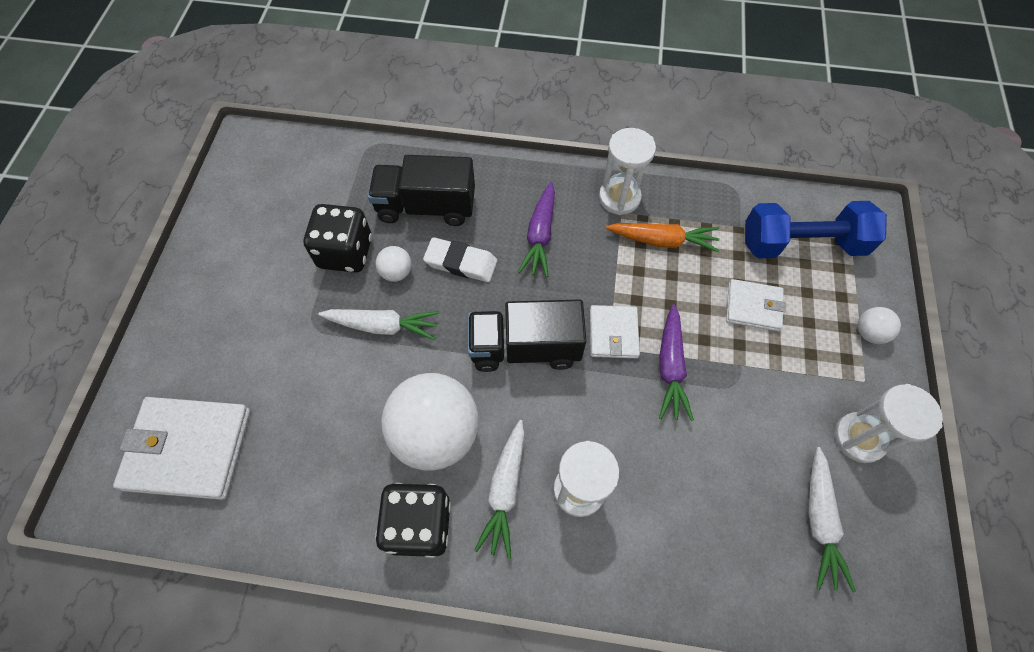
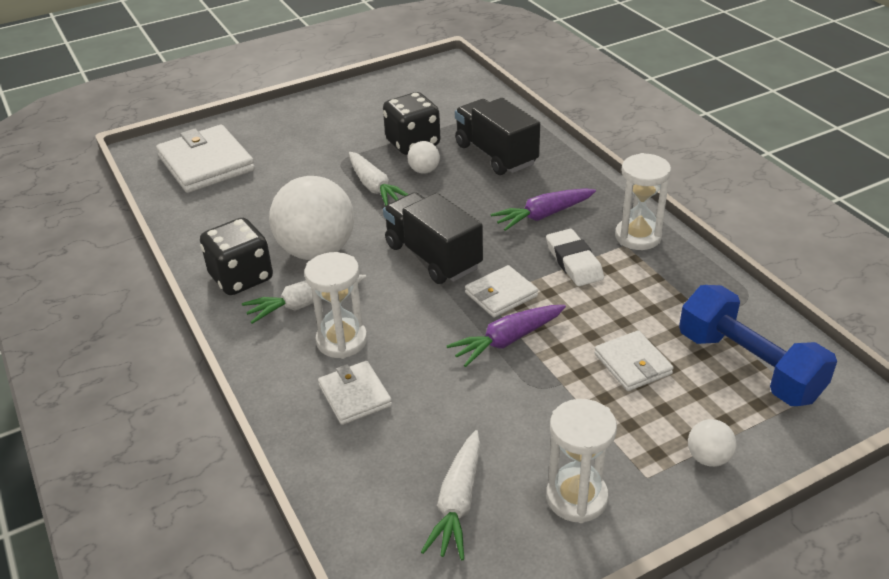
camera: 55 degrees right, 25 degrees down
white eraser [423,237,497,282] -> white eraser moved to [546,229,604,286]
orange carrot [606,223,720,252] -> none
white carrot [808,447,856,592] -> white carrot turned 45 degrees counterclockwise [421,430,481,560]
none -> white wallet [318,361,392,425]

